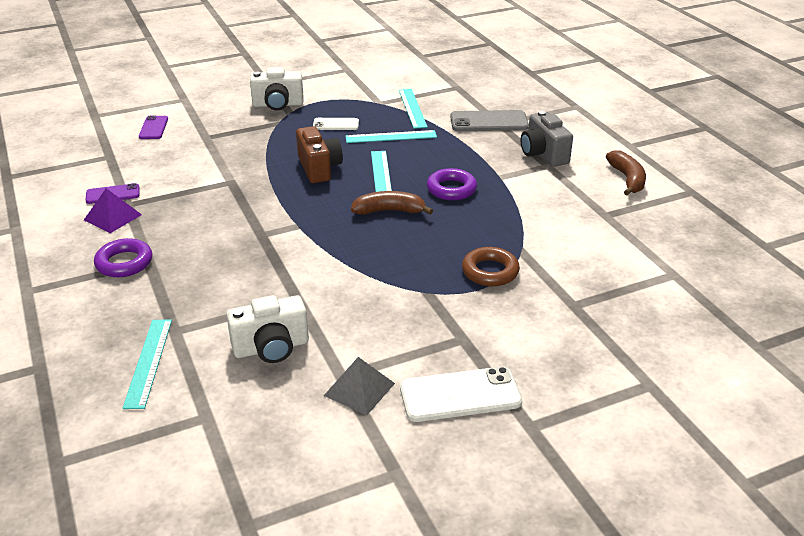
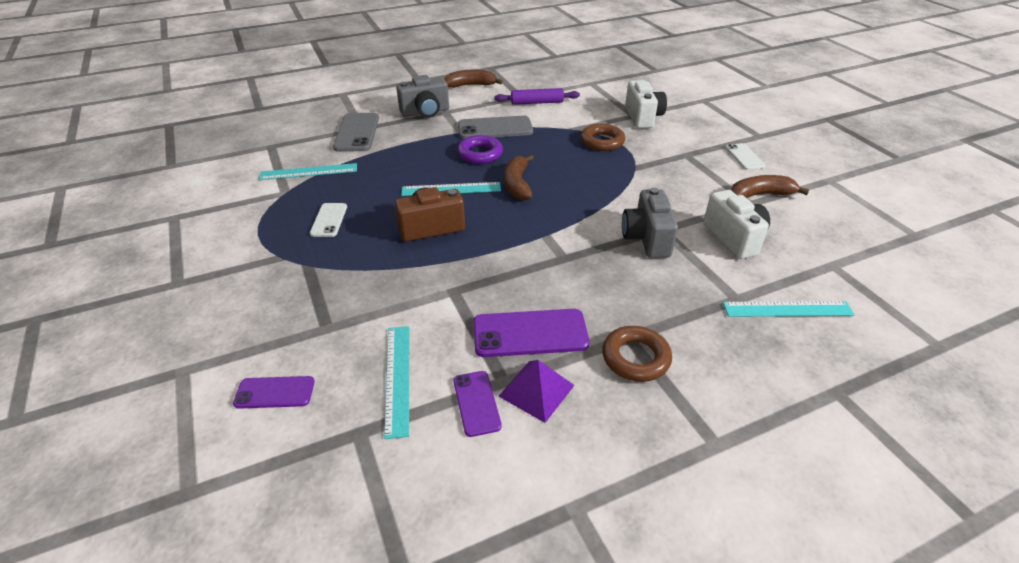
camera: 90 degrees left, 5 degrees up
purple ring [94,238,152,277] -> brown ring [602,326,672,382]
white camera [250,67,303,111] -> white camera moved to [625,80,667,128]
grey pyramid [324,357,395,415] -> brown banana [731,175,809,198]
turquoise ruler [345,130,437,143] -> turquoise ruler moved to [384,326,409,439]
white phone [400,366,522,422] -> white phone [725,143,766,170], size x0.60
none -> grey phone [458,116,533,139]
none -> purple phone [473,309,589,357]
none -> purple rolling pin [495,88,580,105]
none -> grey camera [622,188,678,258]

